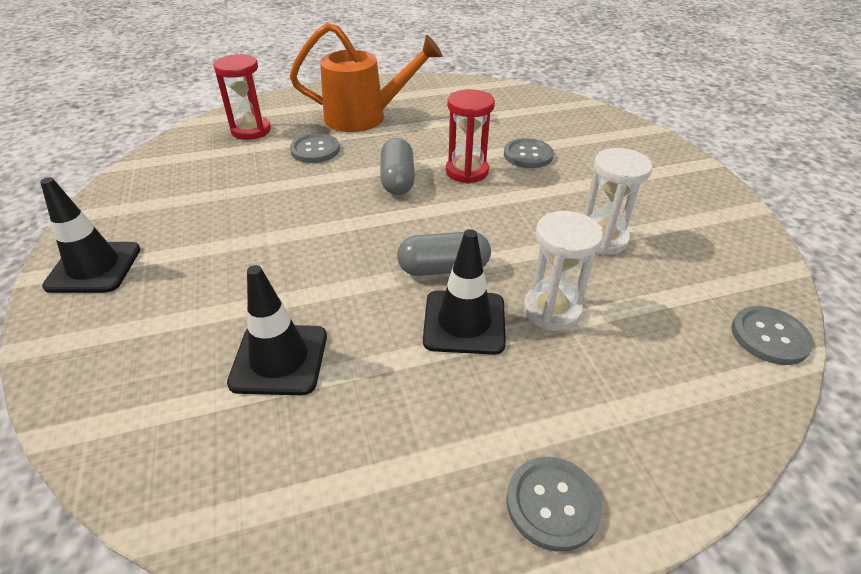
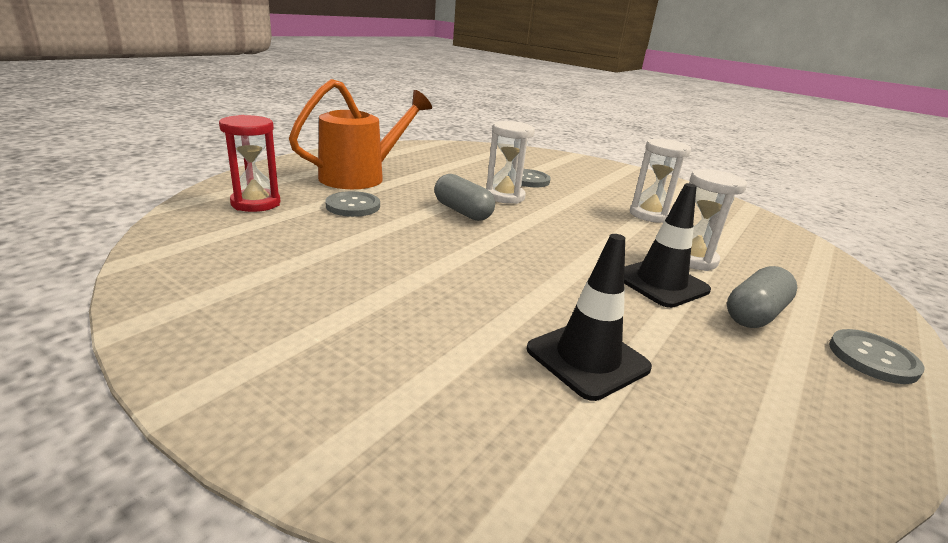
camera: 40 degrees left, 15 degrees down
black traffic cone [40,177,140,293] -> none
grey capsule [397,232,491,276] -> grey capsule moved to [727,266,797,328]
red hourglass [446,89,495,184] -> white hourglass [486,121,535,204]
grey button [731,306,813,365] -> none

